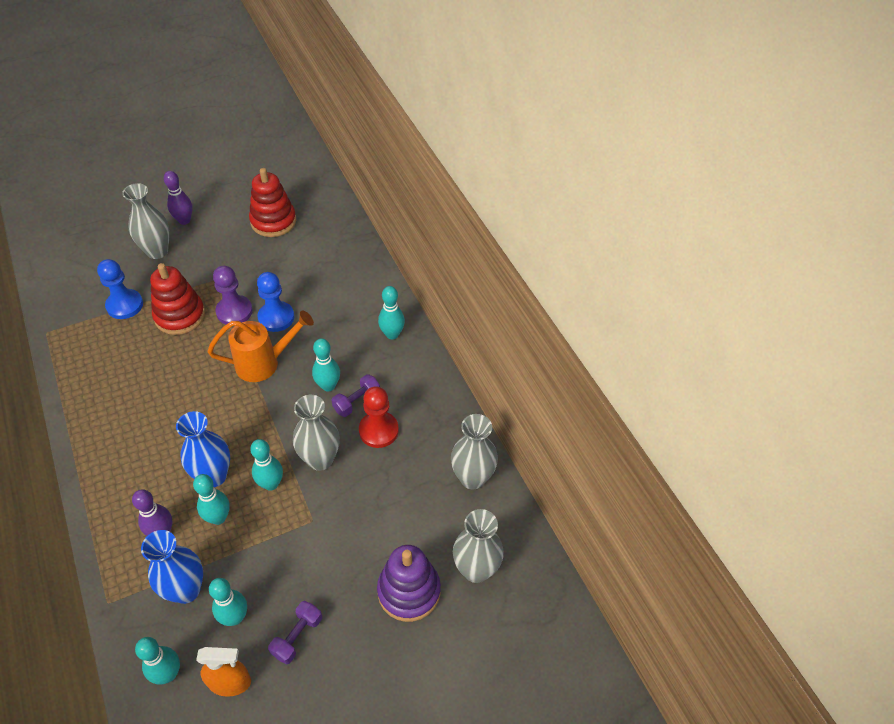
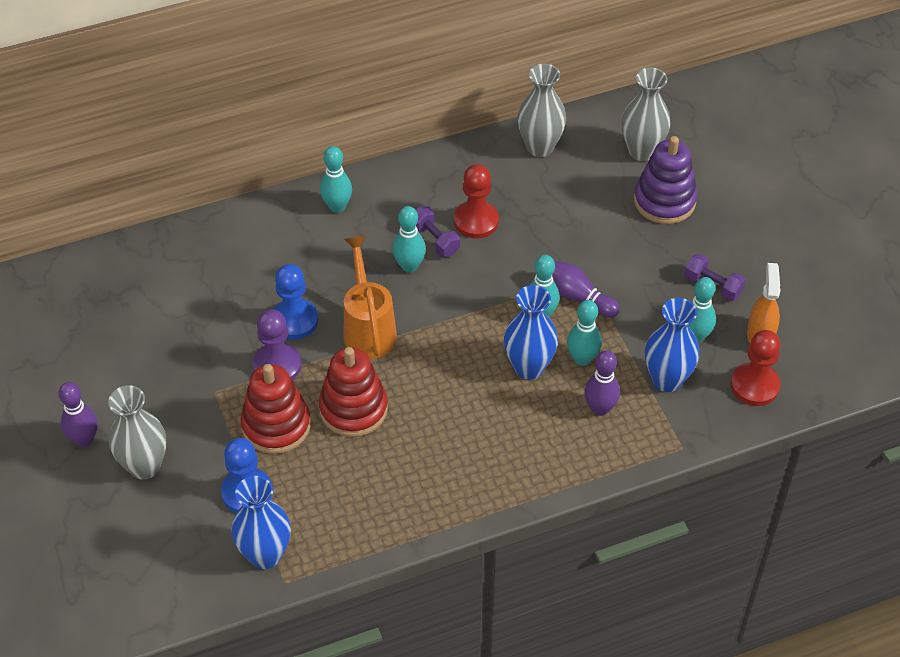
camera: 85 degrees left, 0 degrees up
turquoise bowling pin [135,637,180,685] -> red pawn [731,330,781,406]
red stacking toy [249,168,296,237] -> red stacking toy moved to [319,347,388,437]
grey vase [293,395,340,471] -> none
none -> blue vase [232,476,291,569]
none -> purple bowling pin [552,260,620,318]

